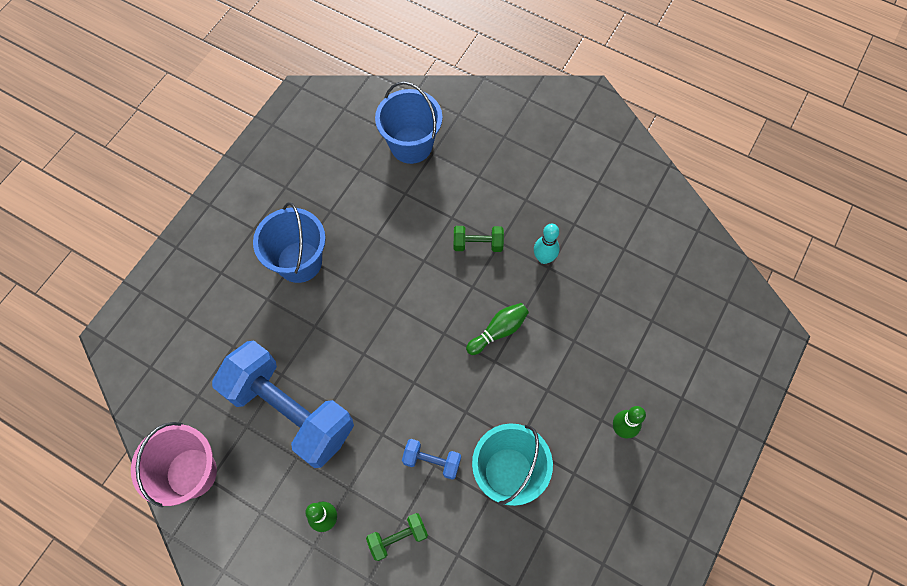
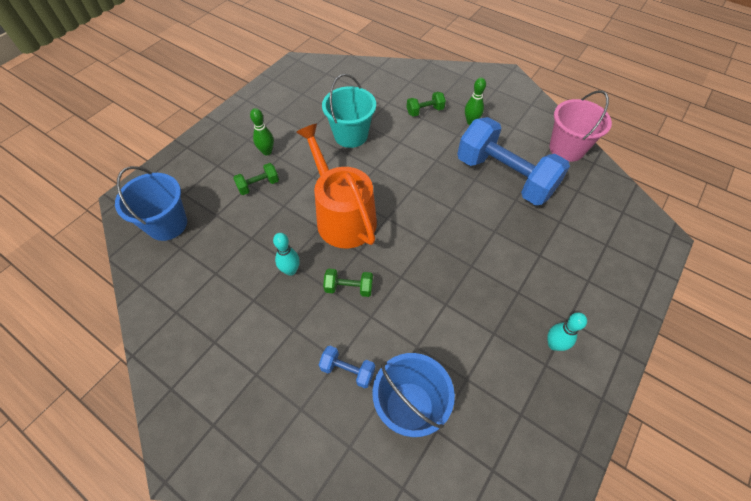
camera: 175 degrees left, 10 degrees down
blue bucket [253,202,326,283] -> blue bucket moved to [115,166,187,241]
blue dumbbell [402,439,461,480] -> blue dumbbell moved to [319,346,375,388]
green bowling pin [466,303,529,355] -> orange watering can [296,123,377,248]
none -> green dumbbell [233,163,279,195]
none -> turquoise bowling pin [547,313,587,351]

